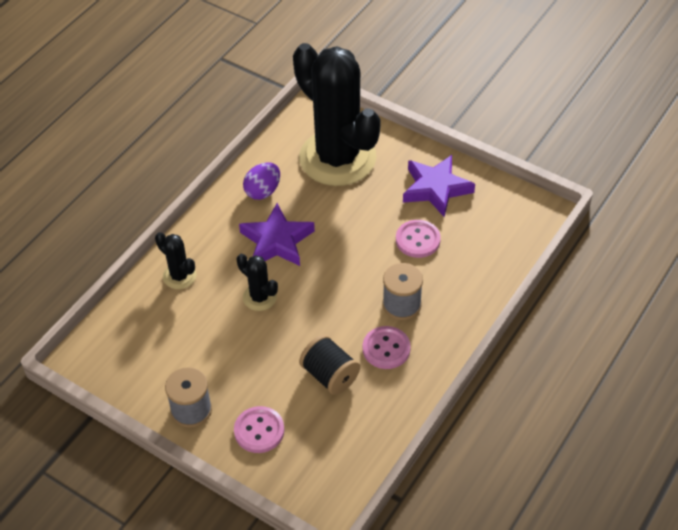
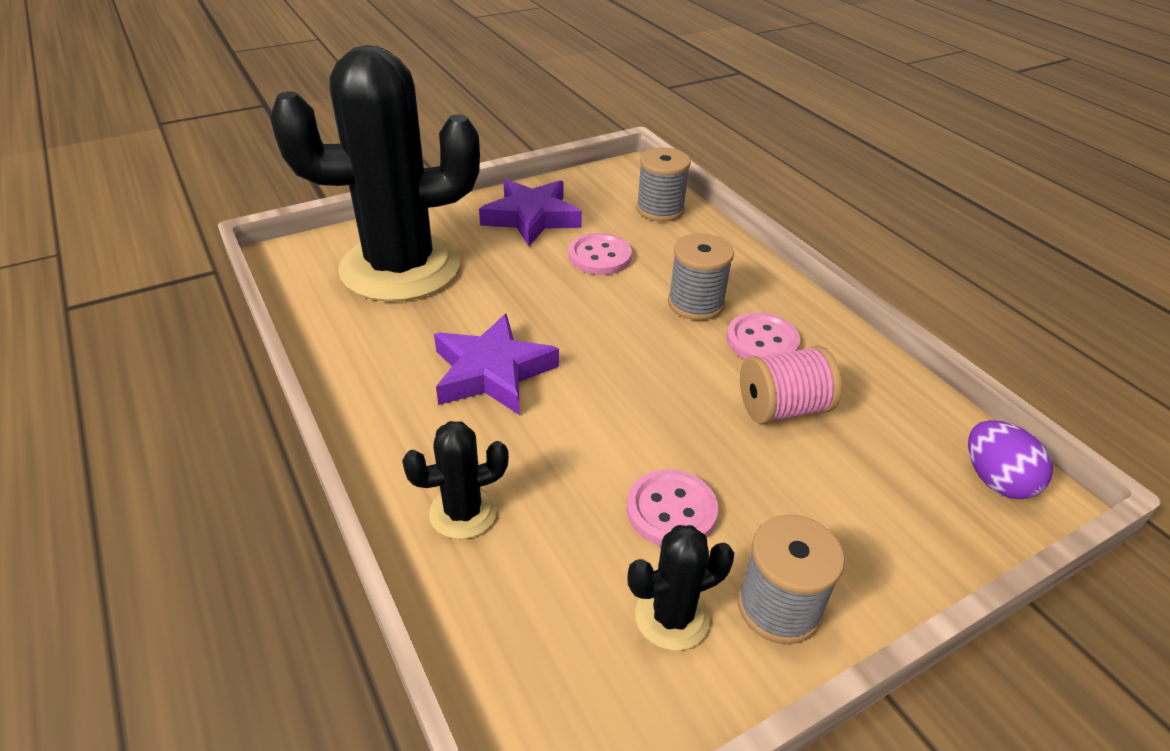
camera: 65 degrees left, 10 degrees down
pink button [234,406,284,453] -> pink button moved to [627,469,718,546]
black cactus [236,254,278,311] -> black cactus moved to [627,525,734,651]
purple egg [243,162,280,200] -> purple egg moved to [968,420,1053,499]
black spool [299,335,360,395] -> pink spool [740,346,842,424]
none -> grey spool [636,147,691,222]

